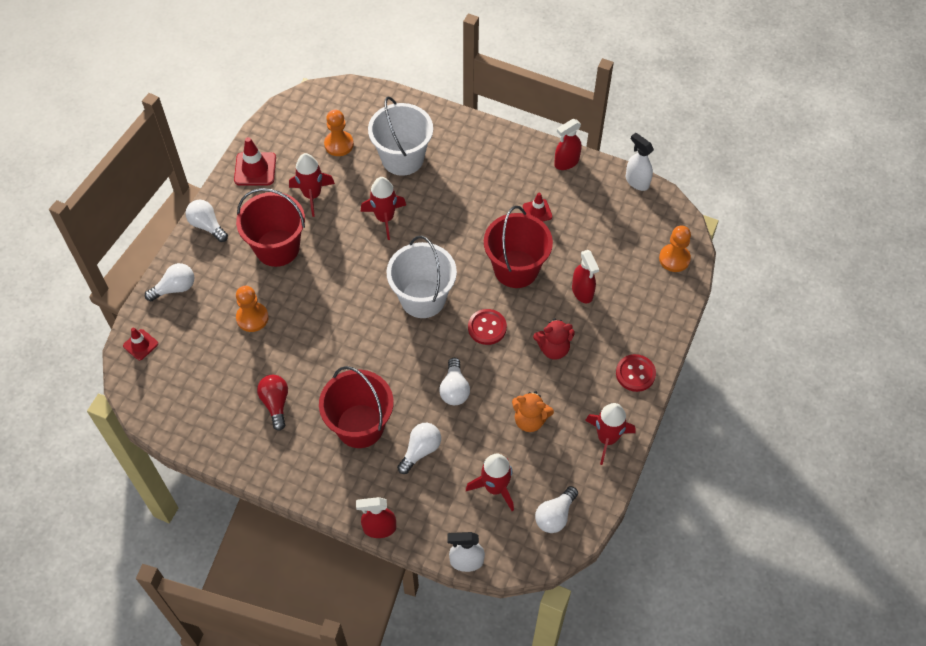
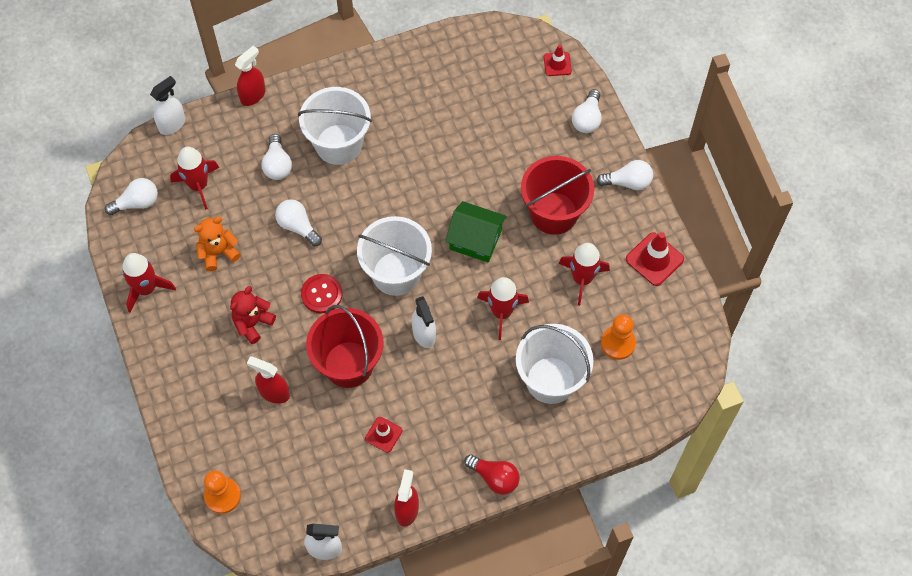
camera: 135 degrees right, 5 degrees up
orange pawn [236,286,269,332] -> none
red light bulb [257,375,288,431] -> red light bulb moved to [464,454,520,495]
red bucket [319,366,394,448] -> white bucket [298,87,372,165]
white light bulb [535,486,578,533] -> white light bulb turned 75 degrees clockwise [105,178,158,215]
red button [616,354,656,392] -> none
none -> white spray bottle [412,296,436,348]
none -> green house [445,201,507,263]

